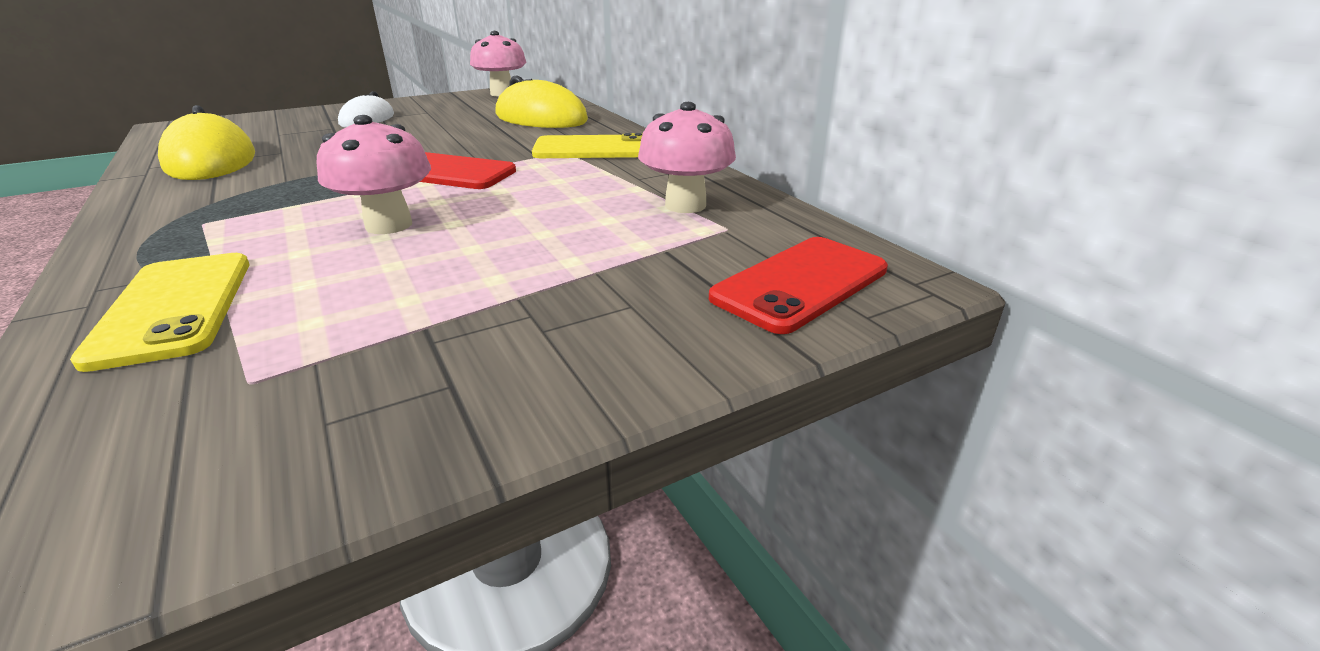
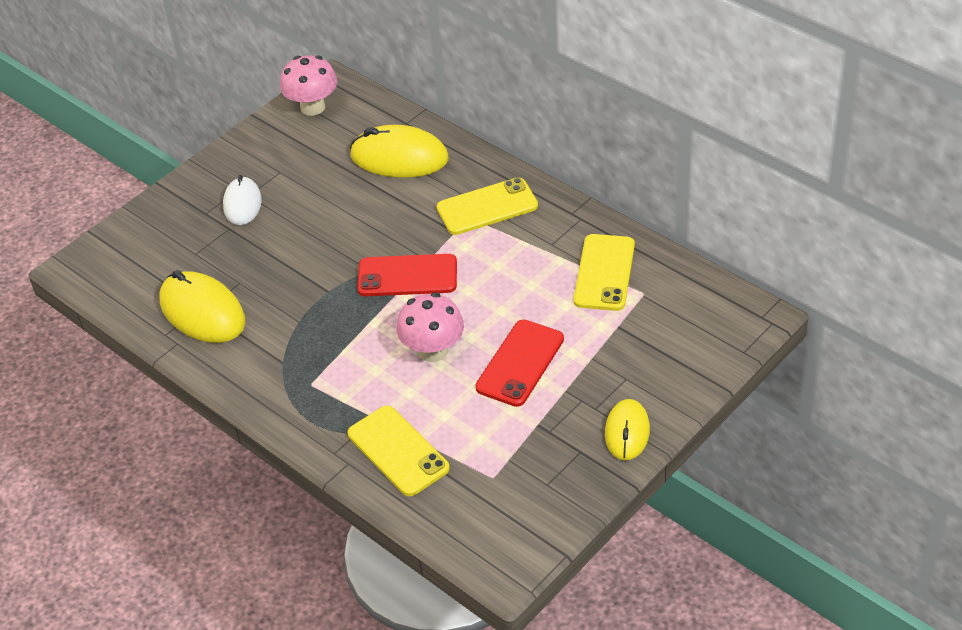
camera: 15 degrees left, 15 degrees up
pink mushroom [638,102,736,213] -> yellow phone [574,234,635,311]
red phone [709,237,888,334] -> red phone moved to [475,320,564,407]
none -> yellow mouse [605,399,650,460]

